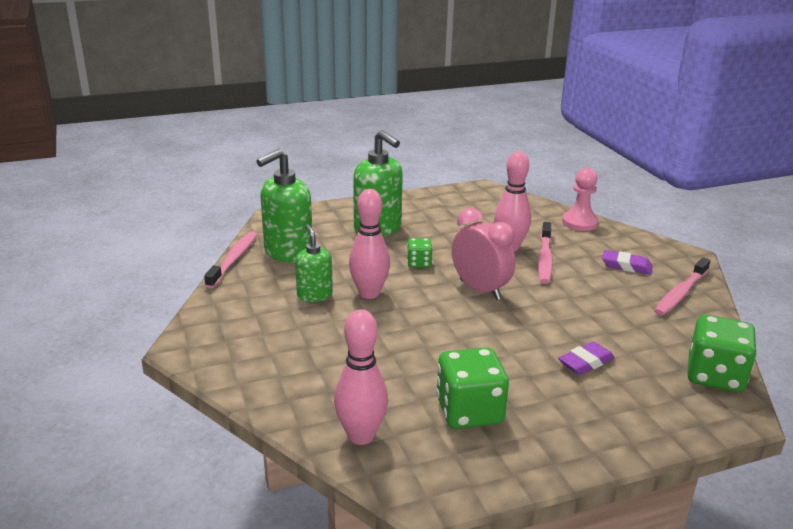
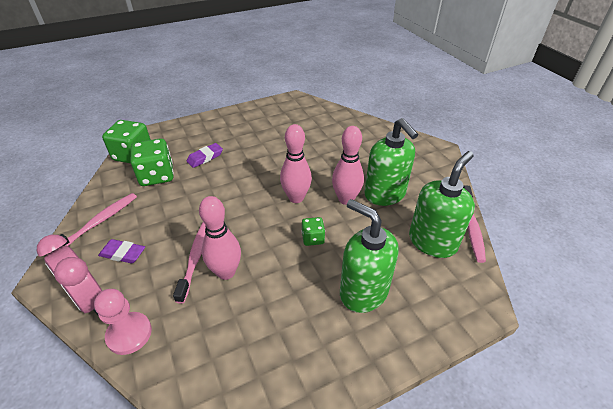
camera: 175 degrees right, 15 degrees up
green soap dispenser [295,224,333,302] -> green soap dispenser [364,118,418,206], size x1.67
pink bowling pin [334,309,388,445] -> pink bowling pin moved to [280,124,312,203]
green dice [436,347,509,429] -> green dice moved to [131,139,174,186]
pink clock [452,208,516,300] -> pink clock moved to [37,235,102,315]

